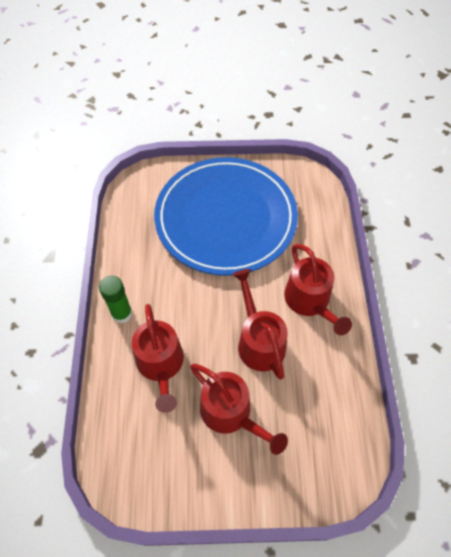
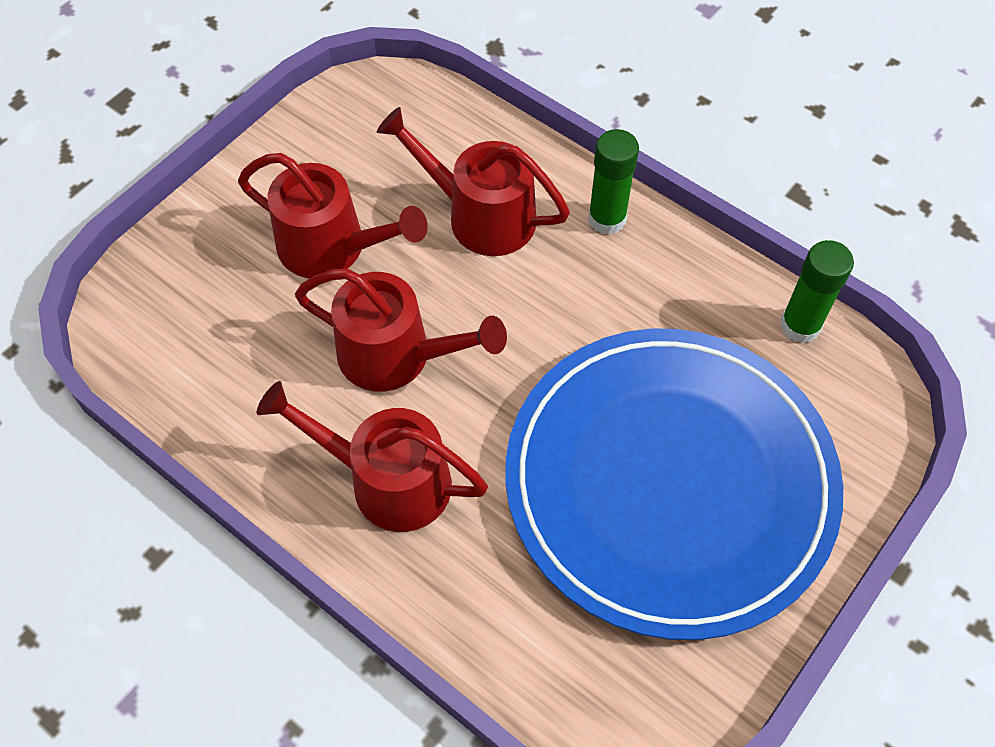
camera: 130 degrees right, 0 degrees up
red watering can [190,364,288,455] -> red watering can turned 150 degrees counterclockwise [238,153,428,278]
none -> green glue stick [780,240,854,344]

